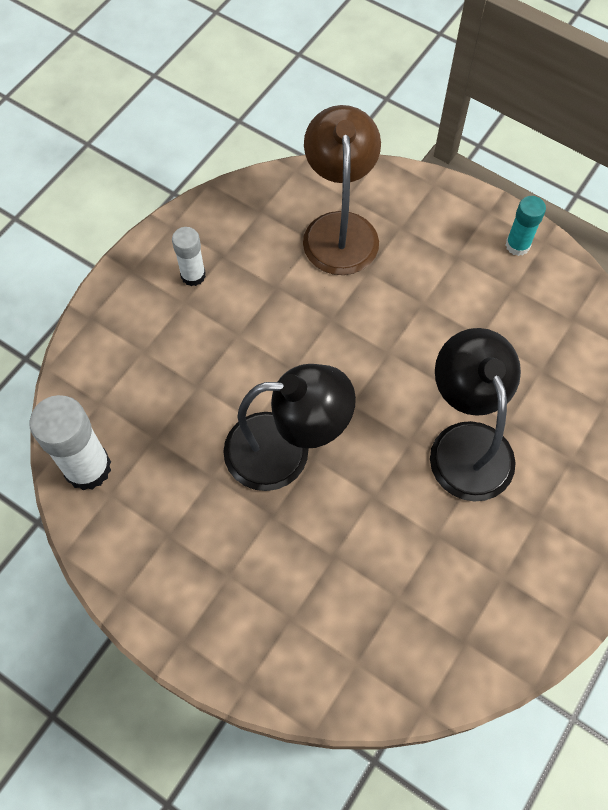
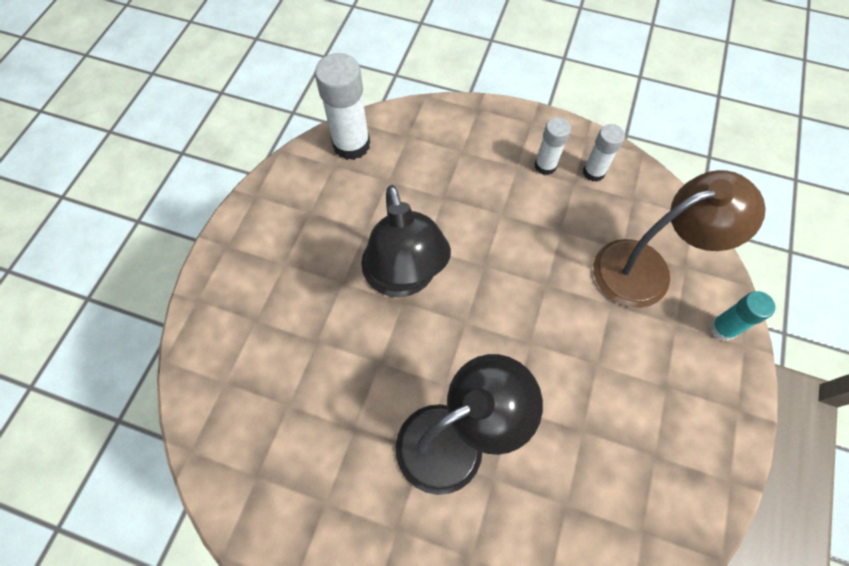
camera: 75 degrees right, 0 degrees up
turquoise glue stick [506,196,546,256] -> turquoise glue stick moved to [710,291,775,341]
none -> white glue stick [583,124,625,182]

